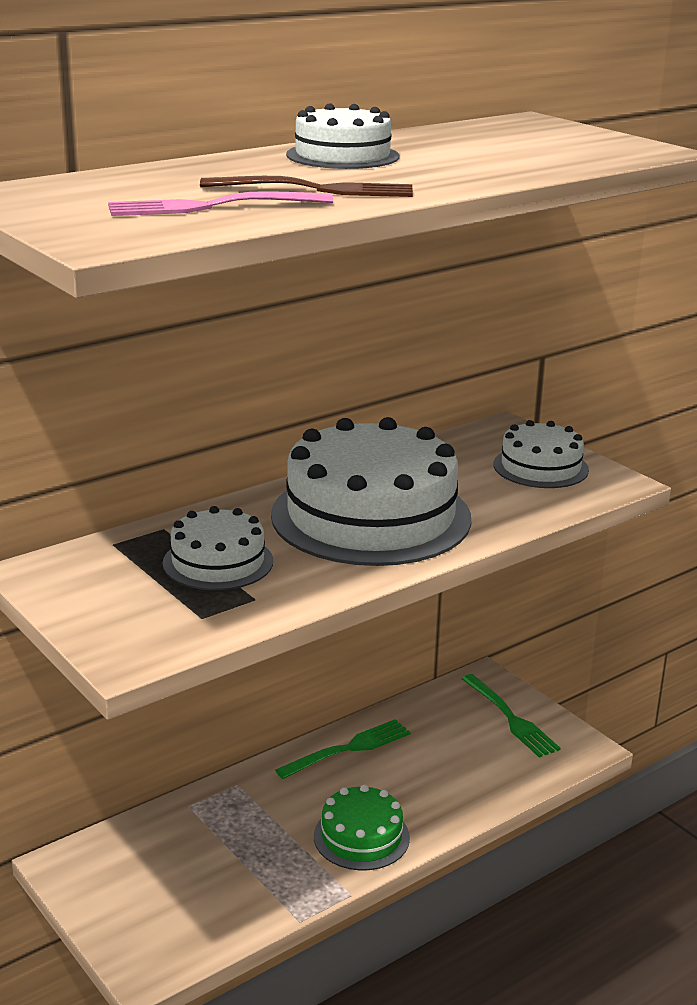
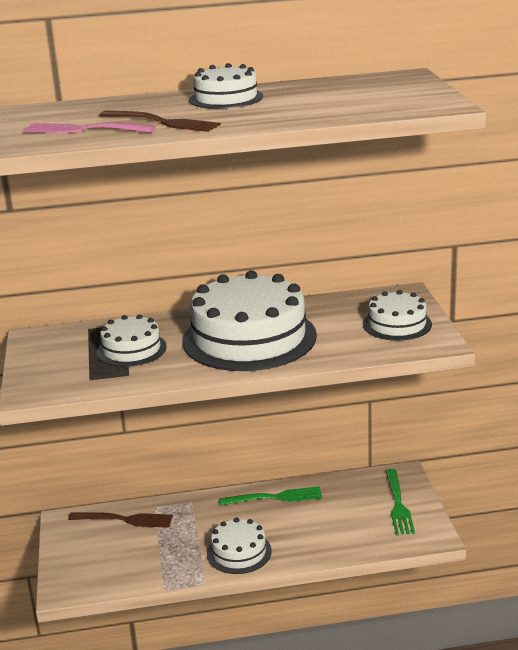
camera: 30 degrees right, 0 degrees up
green cake [314,784,410,870] -> white cake [207,518,272,574]
none -> brown fork [68,512,173,528]

